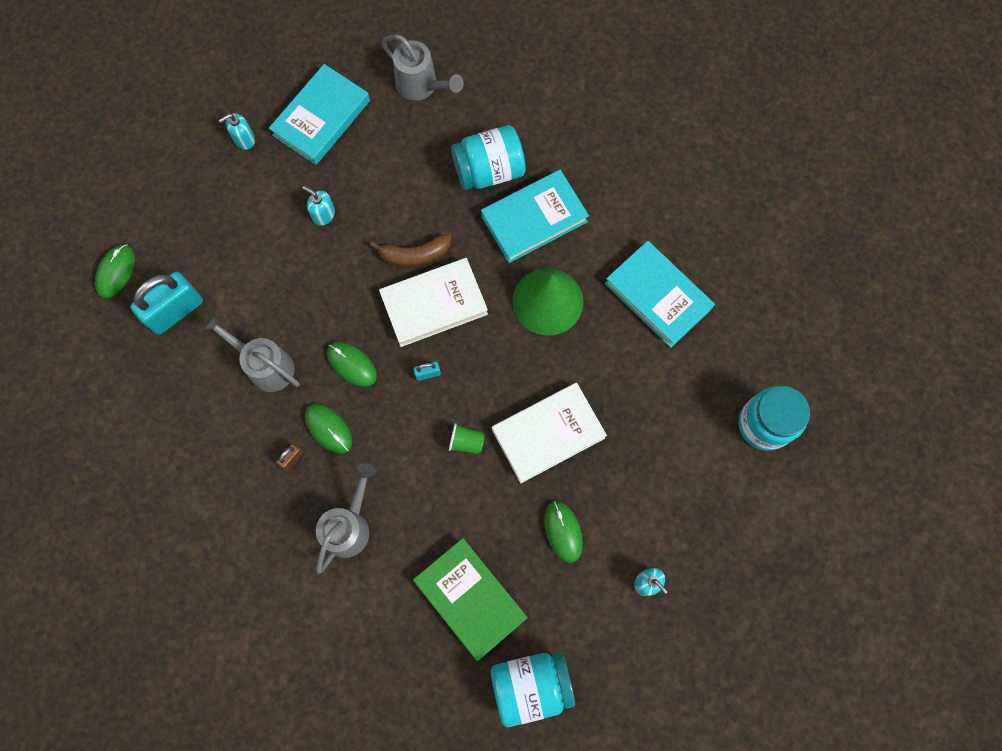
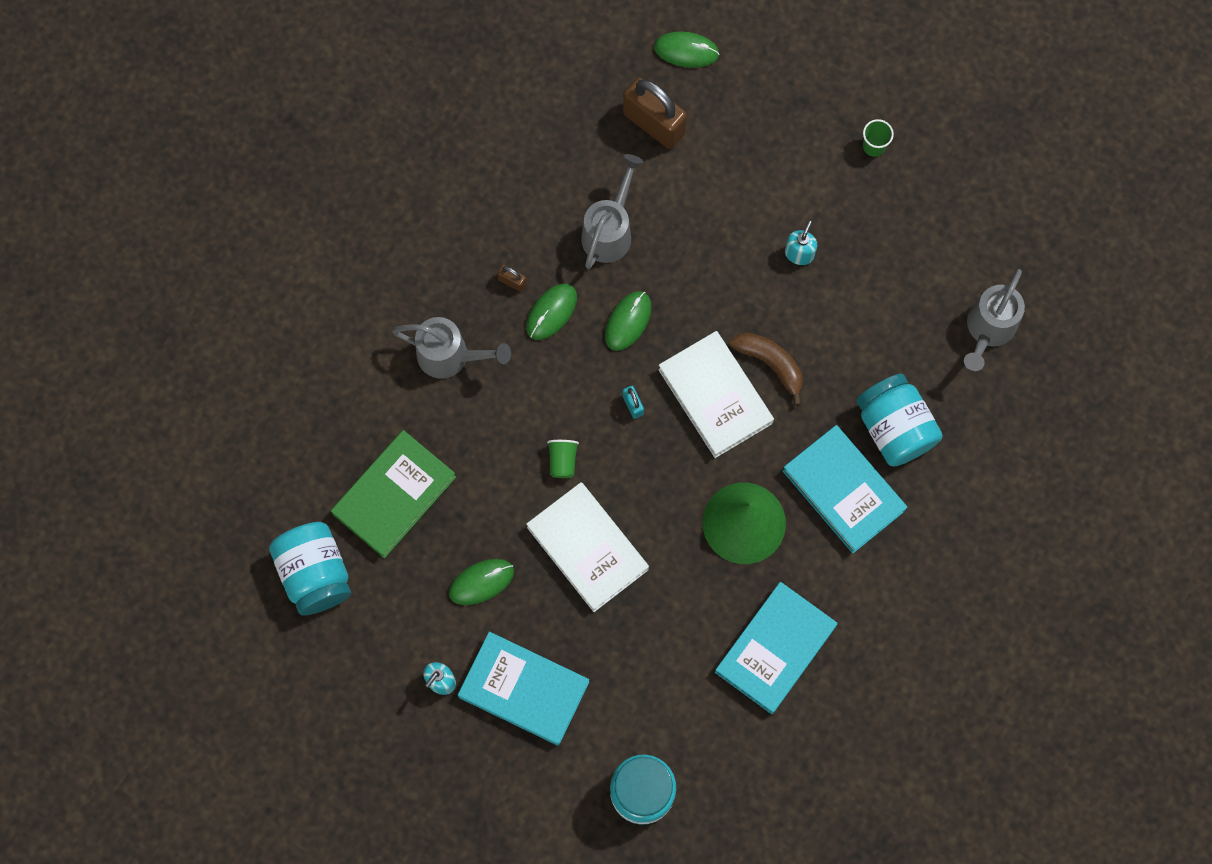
camera: 80 degrees right, 0 degrees up
turquoise padlock [130,271,203,335] -> brown padlock [623,77,687,149]
turquoise soap dispenser [219,113,255,150] -> green cup [863,119,894,157]
turquoise book [269,64,370,165] -> turquoise book moved to [458,632,589,745]
brown banana [370,234,451,266] -> brown banana turned 150 degrees clockwise [730,333,803,406]

